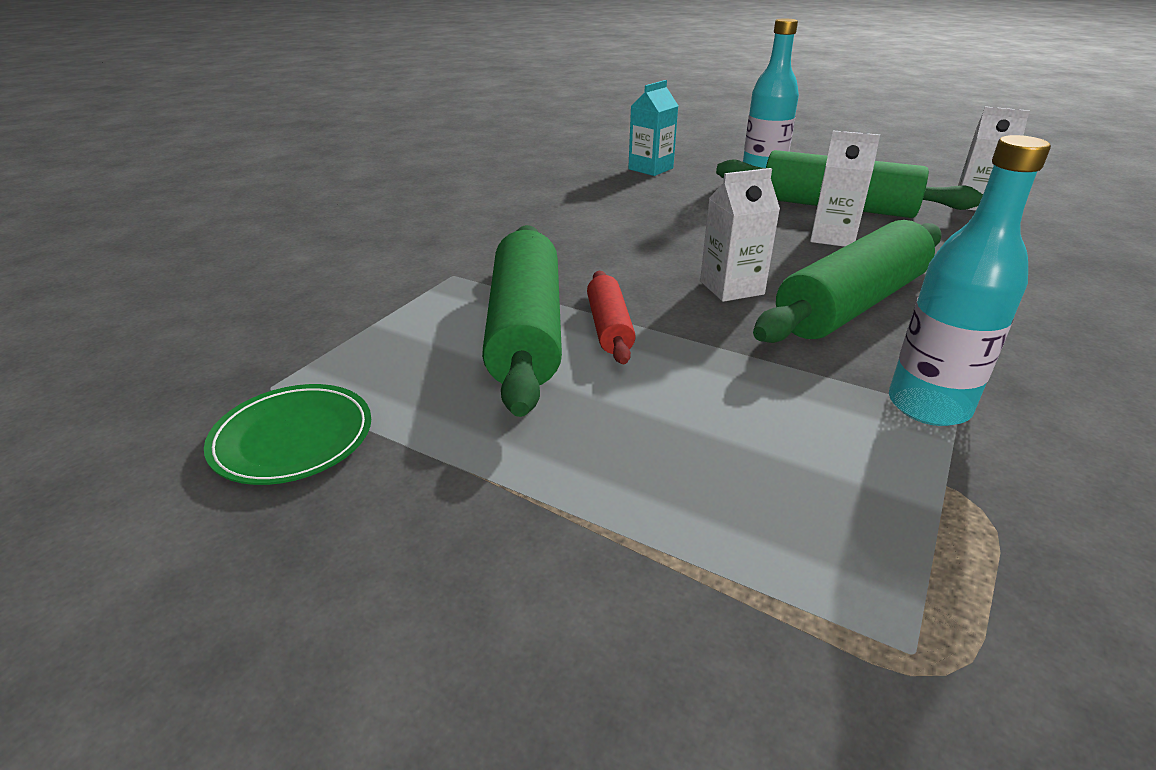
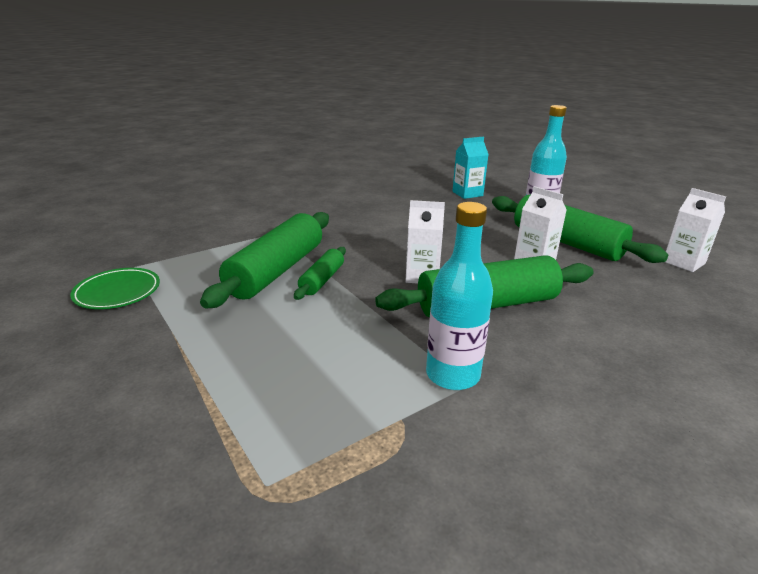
camera: 25 degrees right, 5 degrees down
red rolling pin [587,271,636,364] -> green rolling pin [294,247,346,300]

